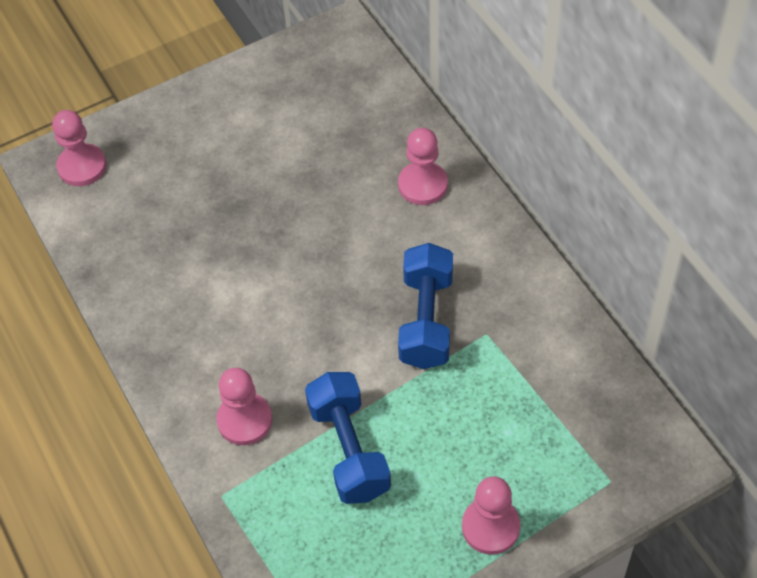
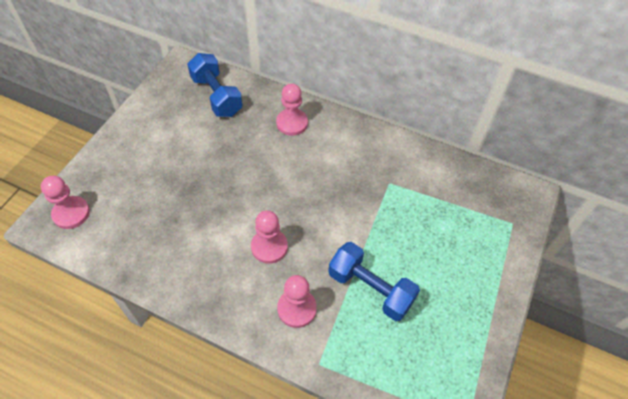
camera: 40 degrees left, 0 degrees up
blue dumbbell [398,243,453,369] -> blue dumbbell moved to [187,53,243,117]
pink pawn [462,476,521,555] -> pink pawn moved to [251,211,288,264]

